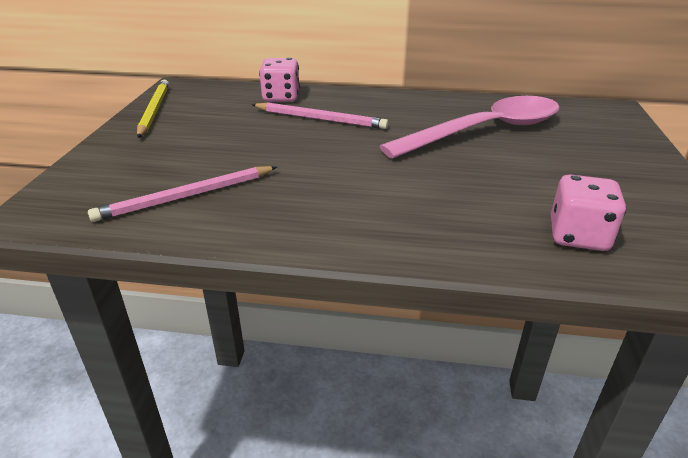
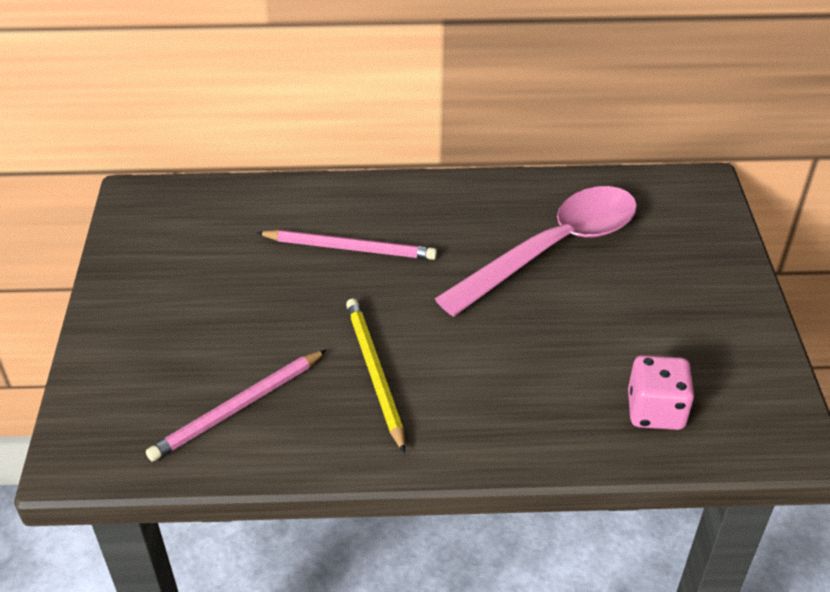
camera: 10 degrees left, 10 degrees up
yellow pencil [137,80,169,138] -> yellow pencil moved to [346,299,405,453]
pink dice [259,58,300,102] -> none

